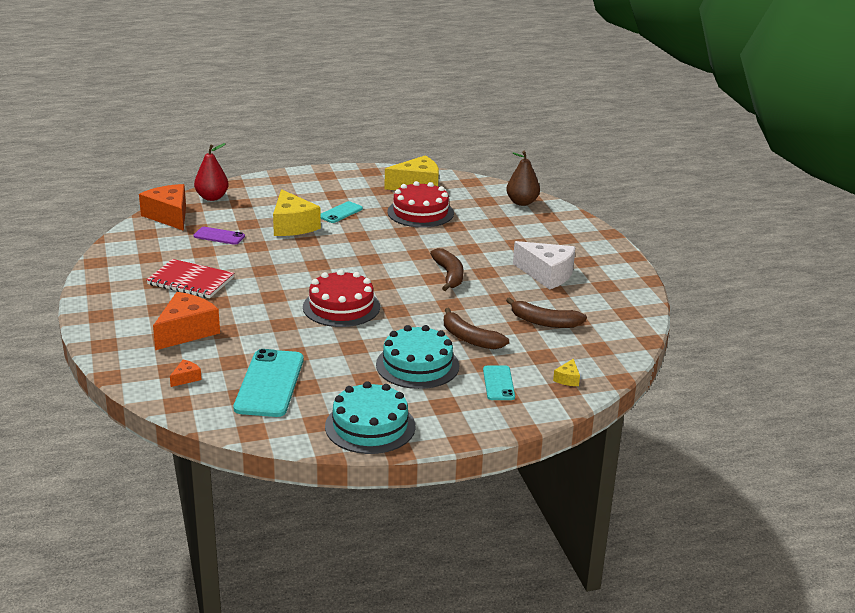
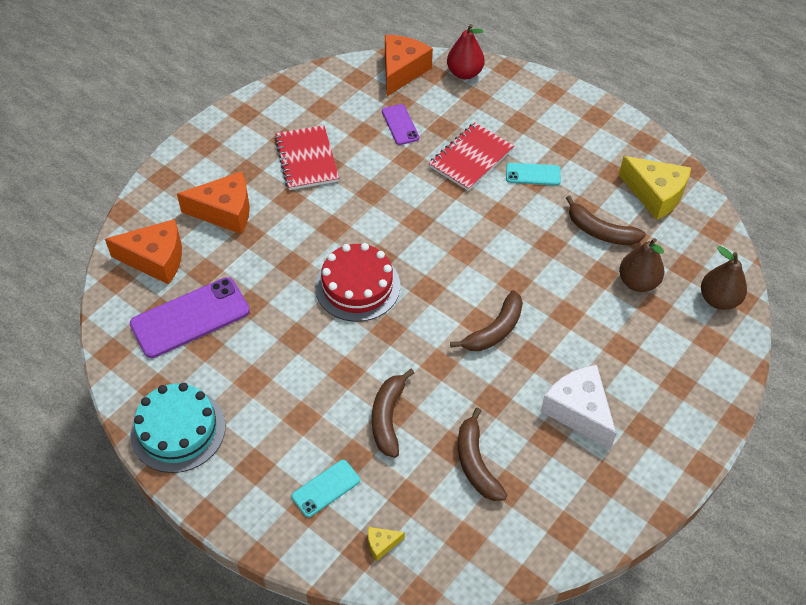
camera: 55 degrees right, 25 degrees up
orange cheese [170,360,202,387] -> orange cheese [105,219,182,285], size x2.28
turquoise phone [233,349,304,417] -> purple phone [130,277,250,358]
yellow cheese [273,189,321,236] -> red notebook [429,123,514,191]
turquoise cake [376,325,459,389] -> none
red cake [388,181,454,228] -> brown banana [566,196,646,245]
white cheese [513,241,575,290] -> white cheese turned 150 degrees clockwise [540,365,616,449]
none -> brown pear [619,238,664,292]

